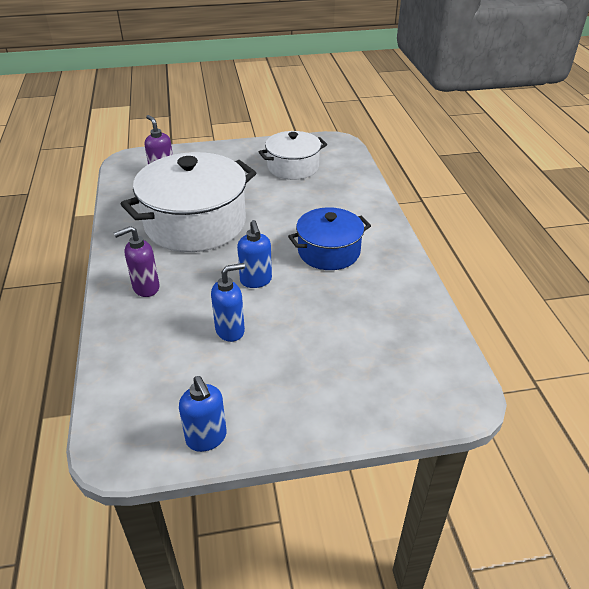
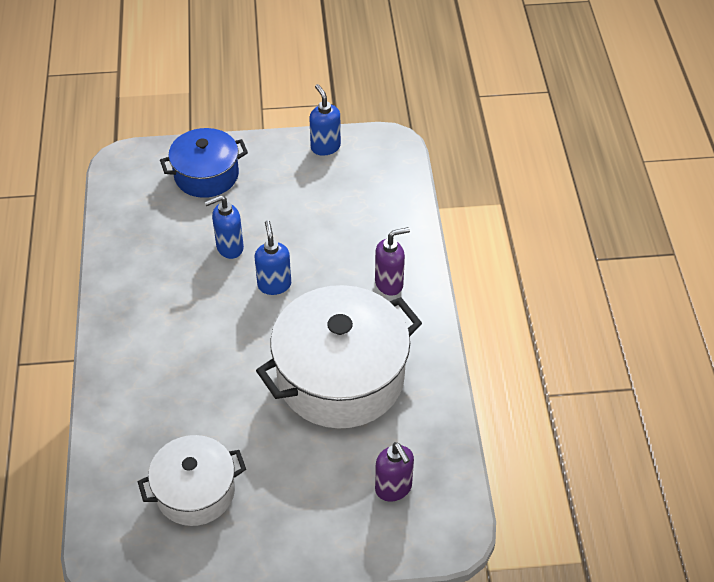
camera: 175 degrees left, 10 degrees up
blue soap dispenser [211,263,245,342] -> blue soap dispenser moved to [205,195,244,259]
blue pot [288,207,371,270] -> blue pot moved to [160,128,248,198]

